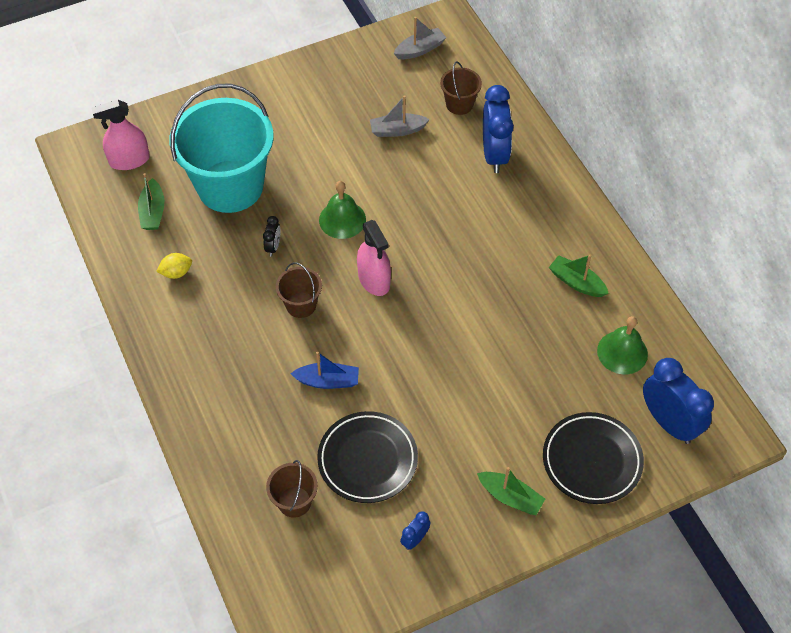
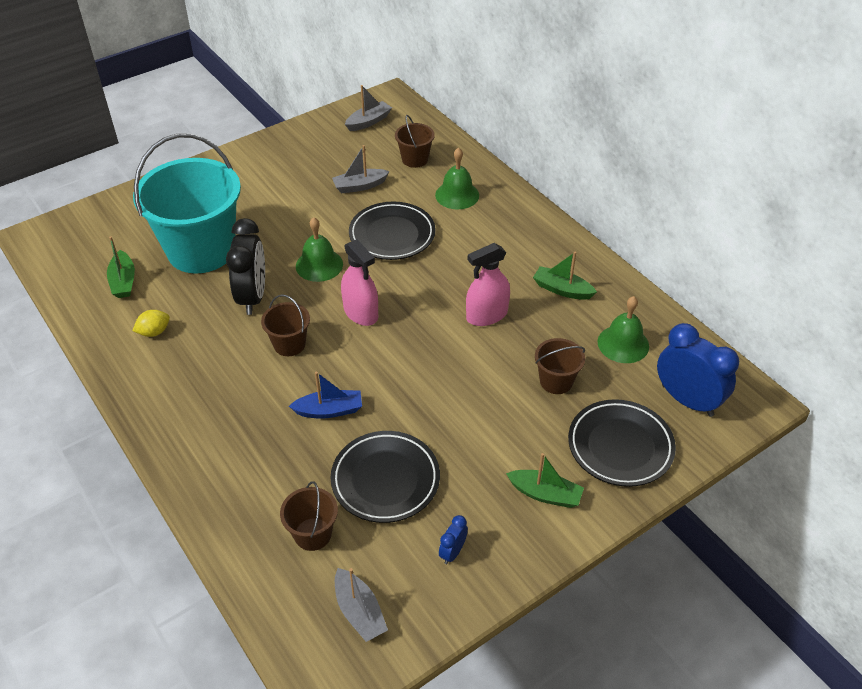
camera: 10 degrees left, 10 degrees down
pink spray bottle [91,100,150,170] -> pink spray bottle moved to [466,243,510,326]
black clock [263,216,281,256] -> black clock [226,218,265,315], size x2.18
blue clock [483,85,514,173] -> green bell [435,147,479,209]
none -> grey boat [335,568,388,642]
none -> black plate [349,201,436,260]
none -> brown bucket [535,338,585,394]

